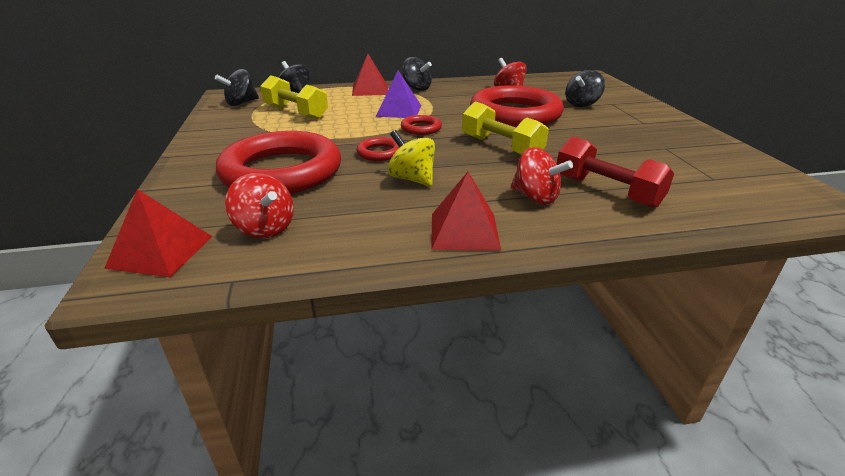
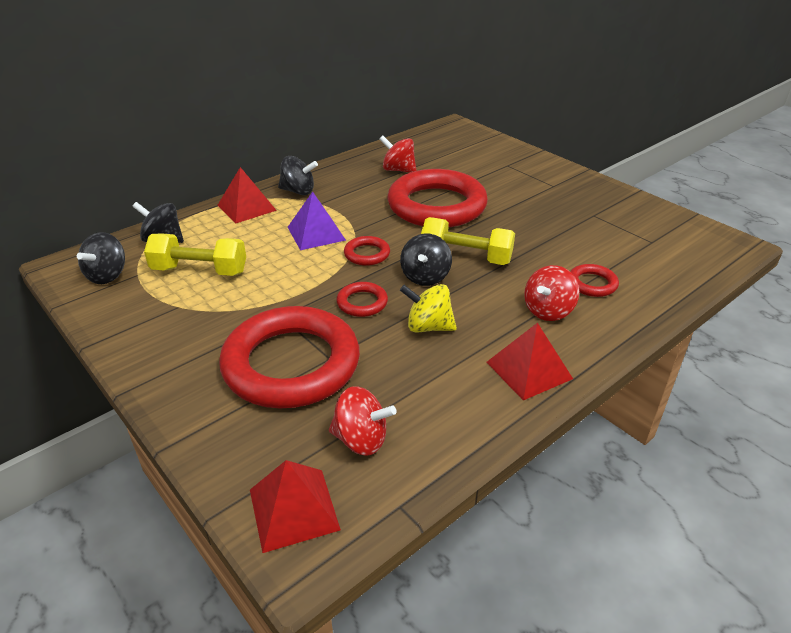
camera: 30 degrees left, 5 degrees up
red spinning top [511,147,573,205] -> red spinning top turned 120 degrees clockwise [524,265,579,321]
red dumbbell [557,137,674,208] -> red ring [570,264,619,297]
black spinning top [565,70,605,107] -> black spinning top moved to [400,234,452,286]

